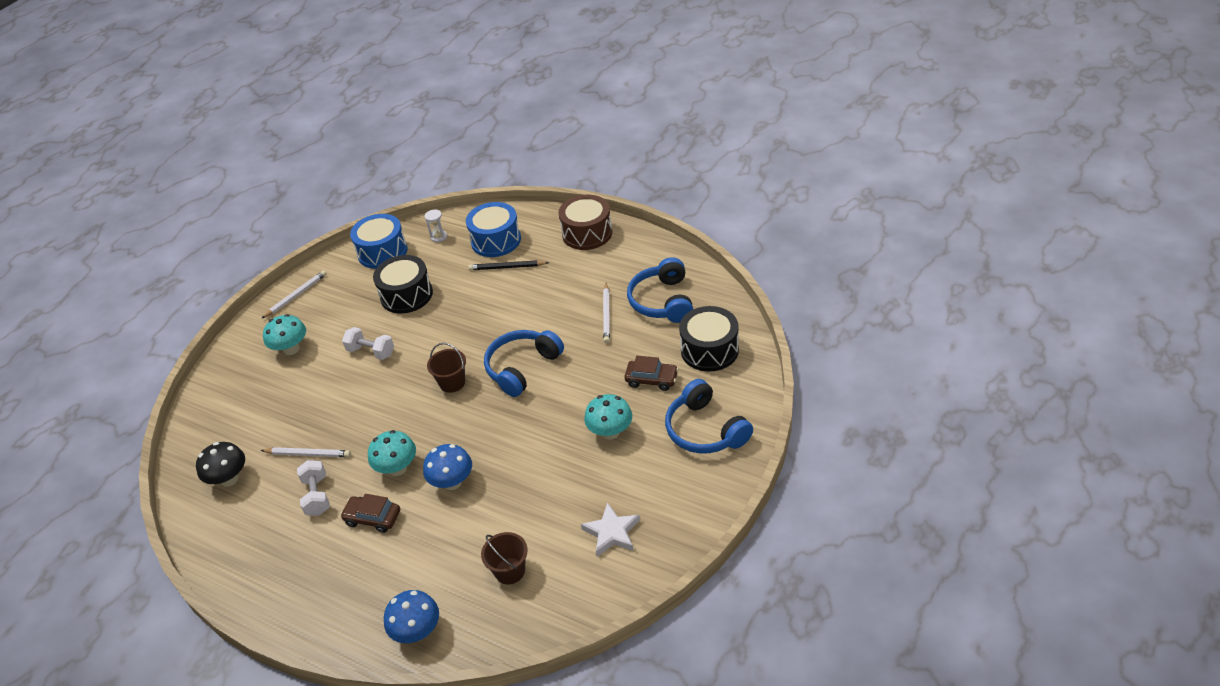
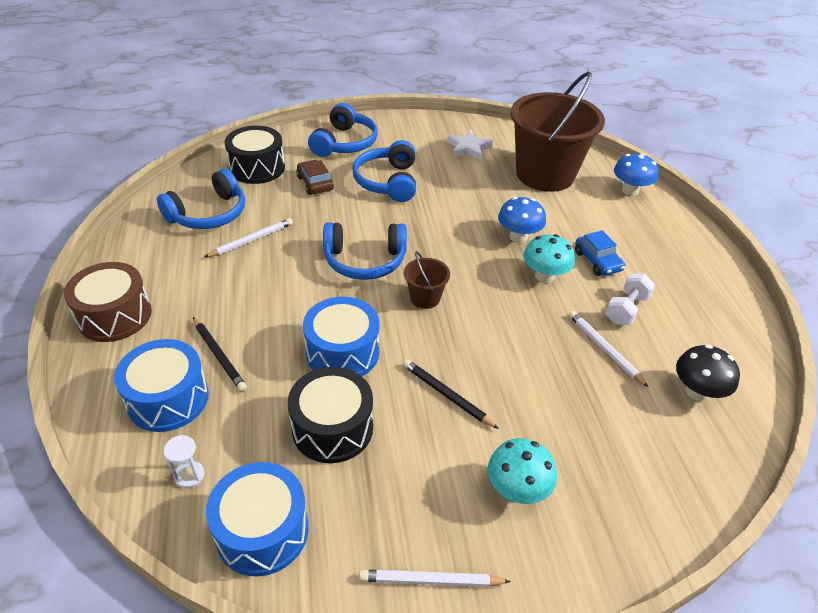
camera: 135 degrees left, 0 degrees up
brown car [340,494,400,533] -> blue car [575,230,625,276]
white dumbbell [342,327,394,360] -> black pencil [403,359,499,429]
brown bucket [481,532,528,585] -> brown bucket [511,71,605,192], size x2.41
turquoise mushroom [584,394,632,440] -> blue headphones [352,140,416,202]
none -> blue drum [303,297,379,376]

